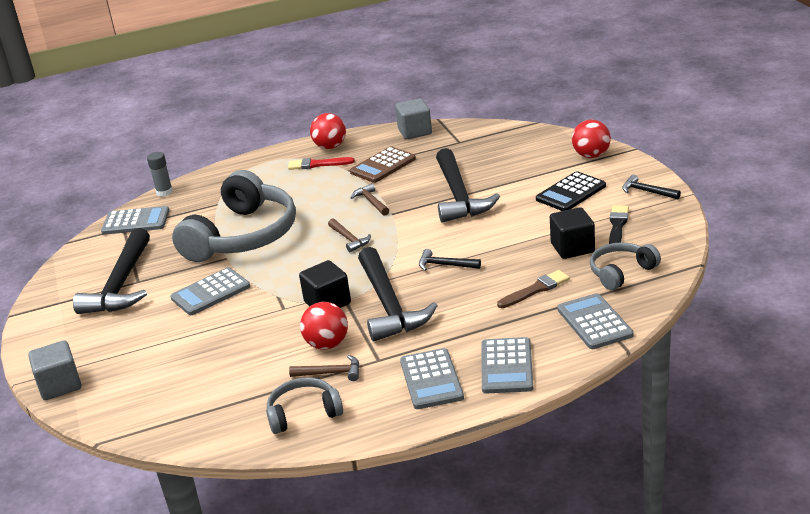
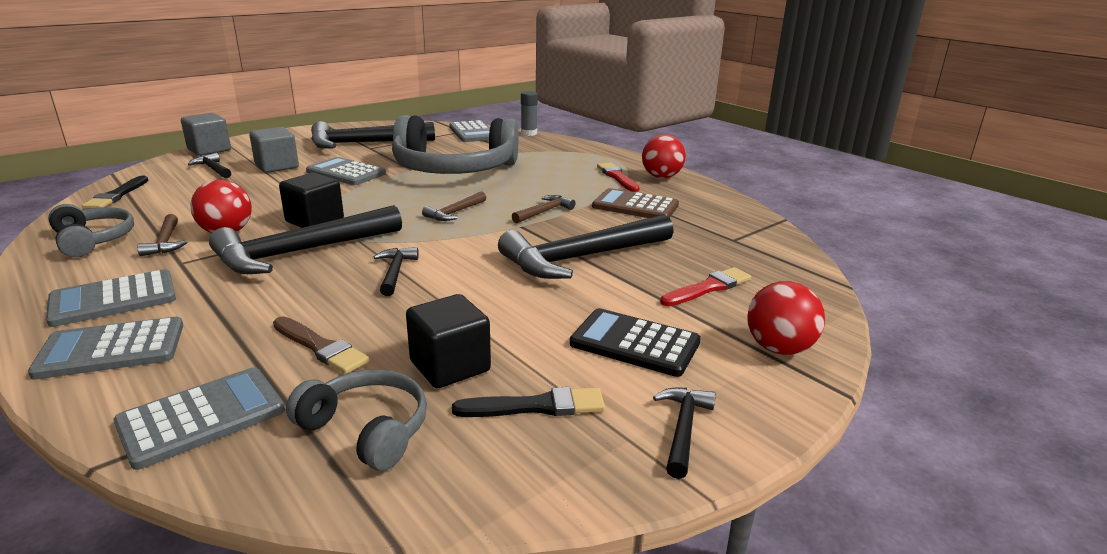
camera: 65 degrees right, 5 degrees down
grey cube [395,99,432,139] -> grey cube moved to [249,127,299,173]
none -> black brush [82,175,149,209]
none -> black hammer [188,153,231,178]
none -> red brush [660,267,751,306]

